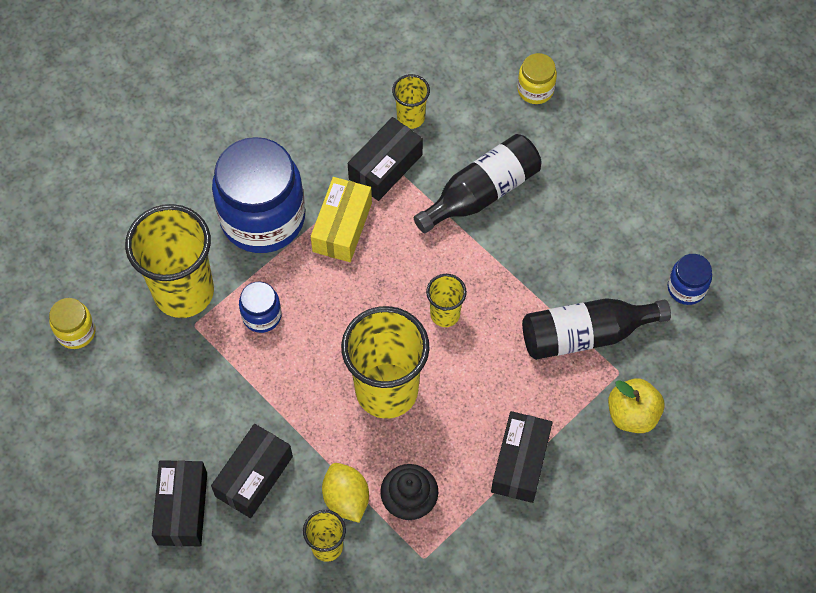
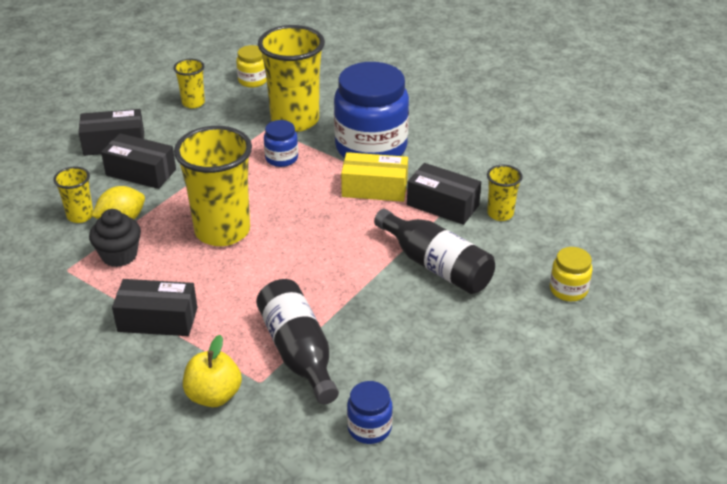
camera: 80 degrees right, 25 degrees down
yellow cup [426,274,467,327] -> yellow cup moved to [173,59,205,109]

